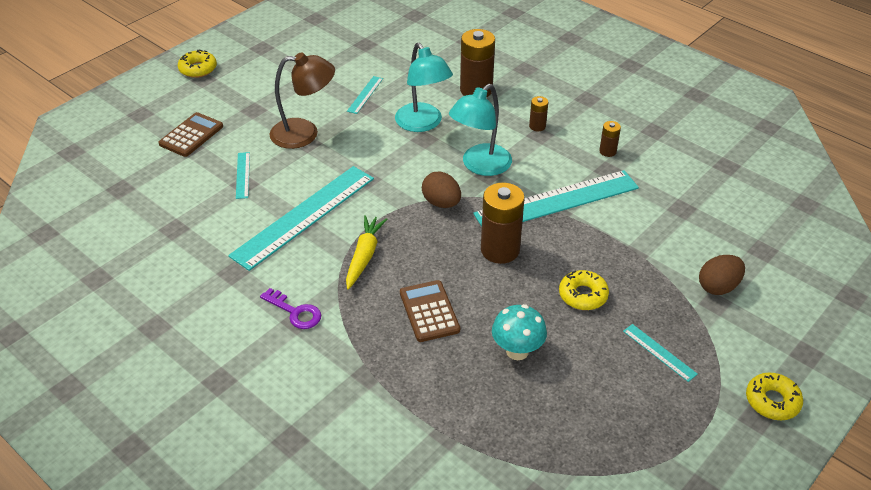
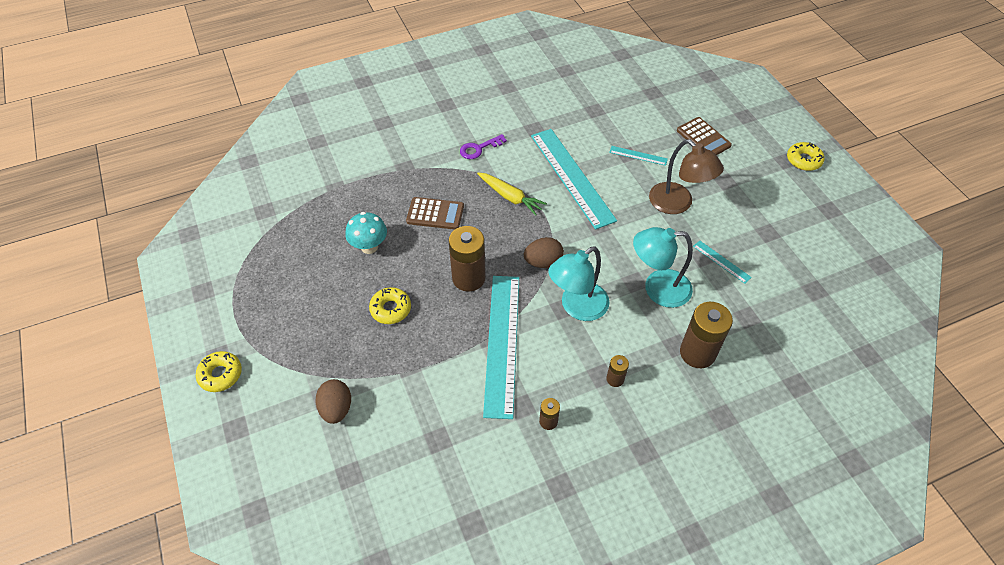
camera: 115 degrees right, 10 degrees up
brown lamp [270,52,335,149] -> brown lamp turned 60 degrees counterclockwise [649,139,724,214]
turquoise lamp [449,84,512,176] -> turquoise lamp turned 105 degrees counterclockwise [549,246,610,321]
turquoise ruler [623,324,698,382] -> none

